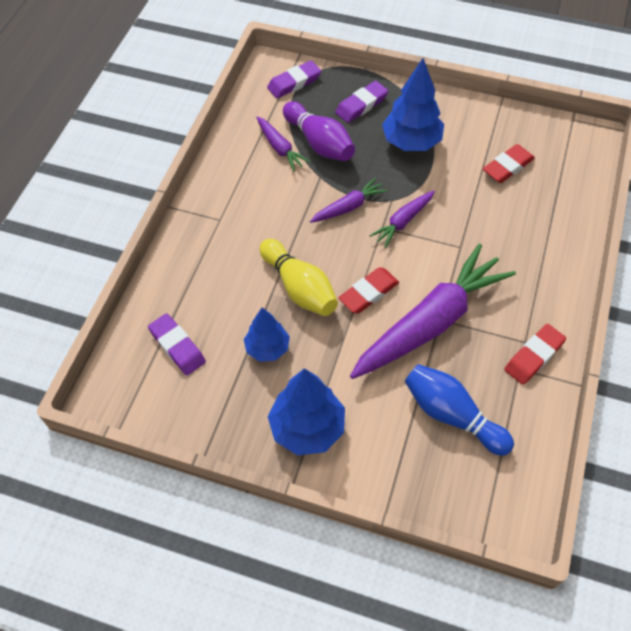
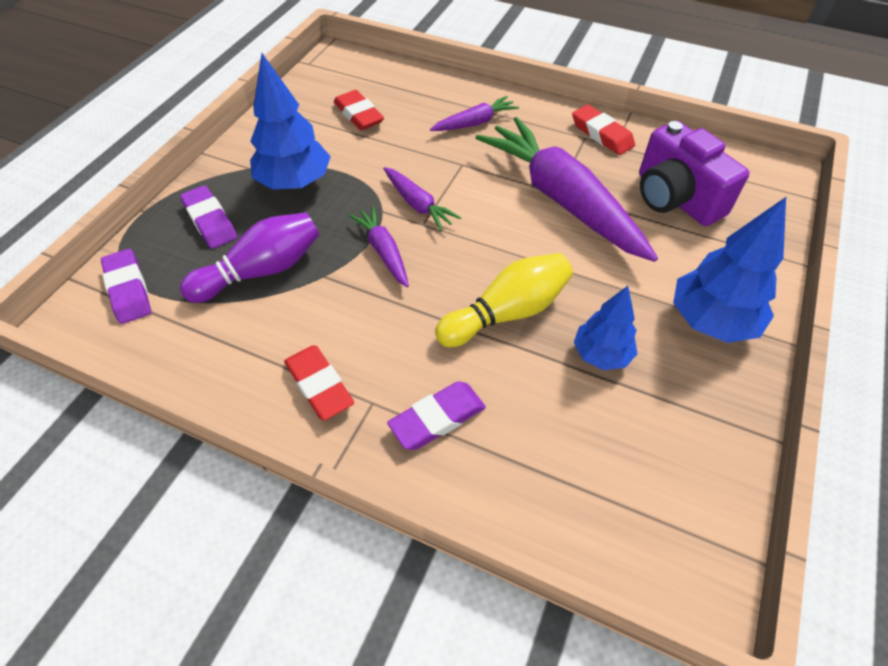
camera: 85 degrees left, 5 degrees down
purple eraser [148,313,206,375] -> purple eraser moved to [387,381,486,450]
purple carrot [256,116,310,171] -> purple carrot moved to [430,96,519,131]
red eraser [338,267,399,313] -> red eraser moved to [284,345,354,421]
blue bowling pin [405,364,514,456] -> purple camera [639,121,750,226]

